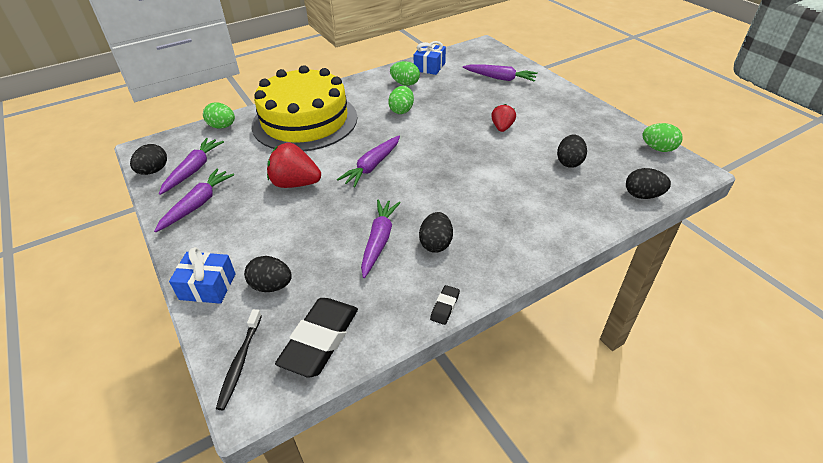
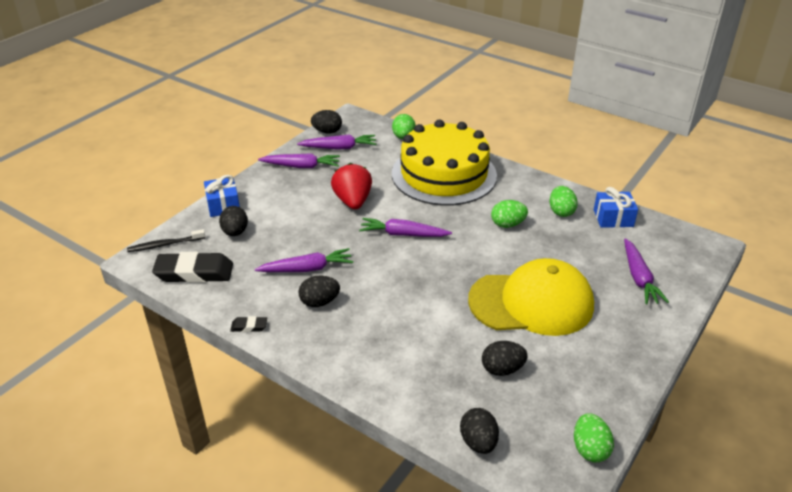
camera: 65 degrees right, 5 degrees down
red strawberry [491,104,516,132] -> yellow cap [468,258,594,336]

